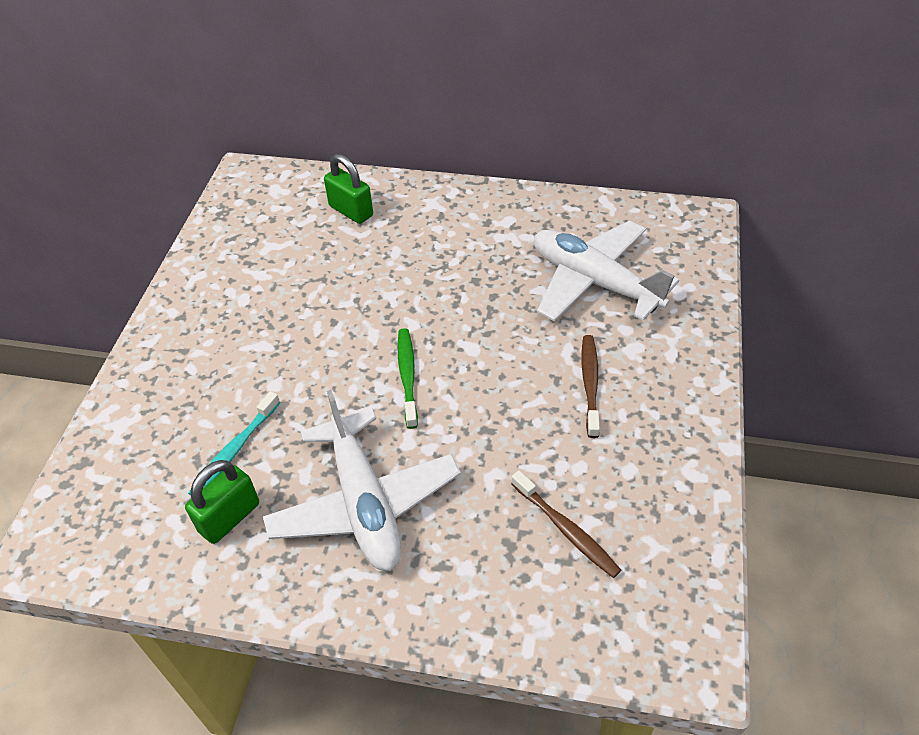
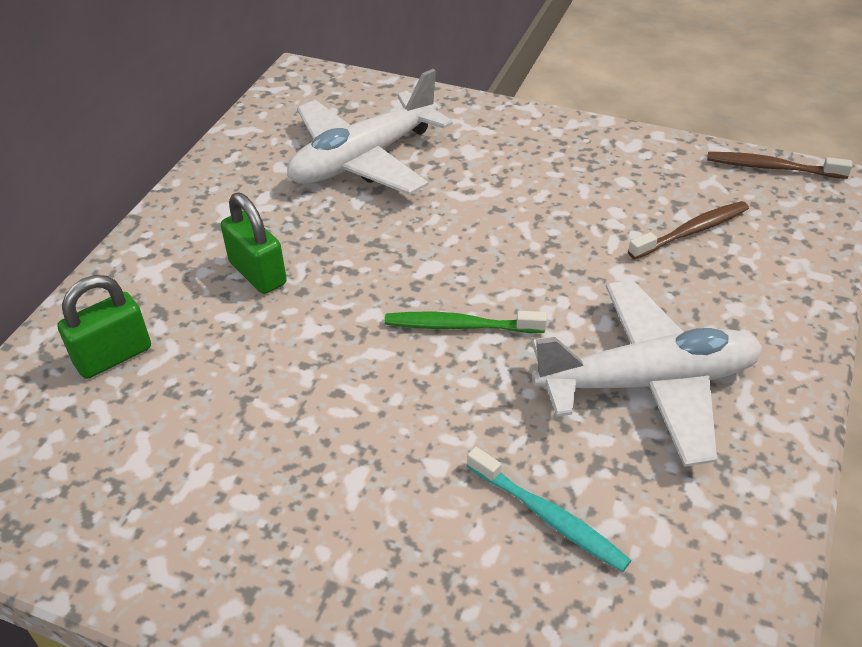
camera: 80 degrees left, 5 degrees down
green padlock [185,460,259,544] -> green padlock moved to [221,193,287,294]
brown toothbrush [582,335,600,438] -> brown toothbrush moved to [707,152,852,179]

